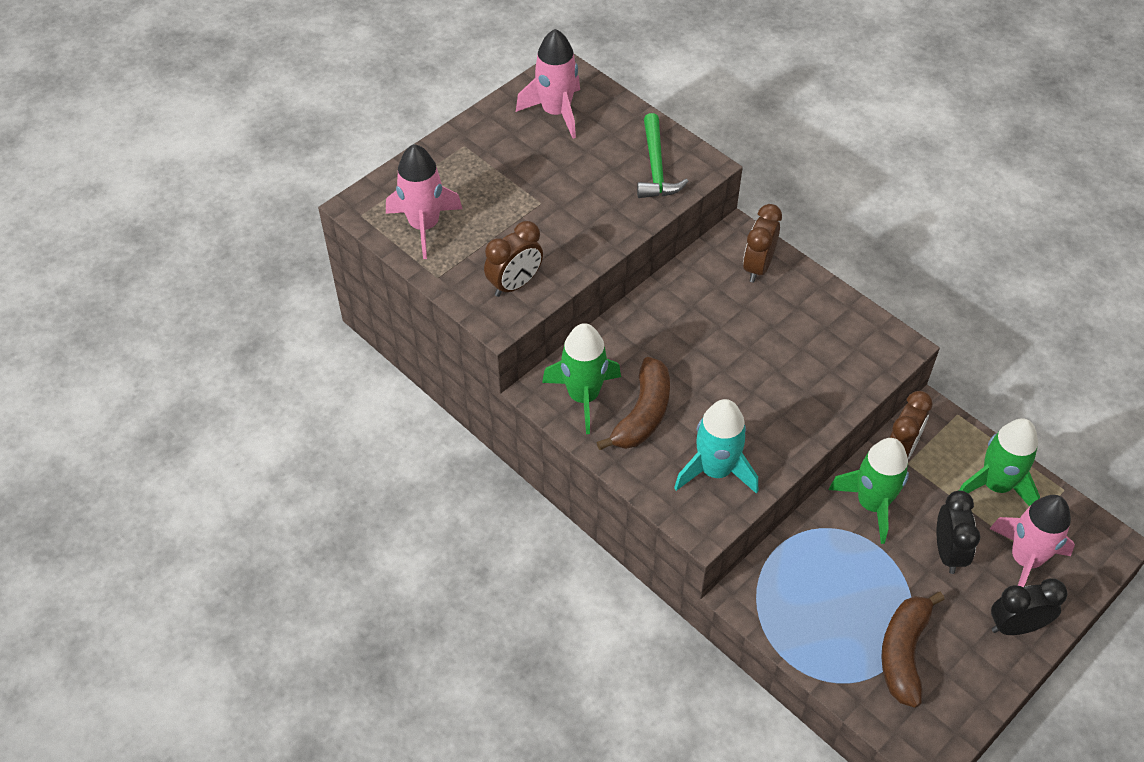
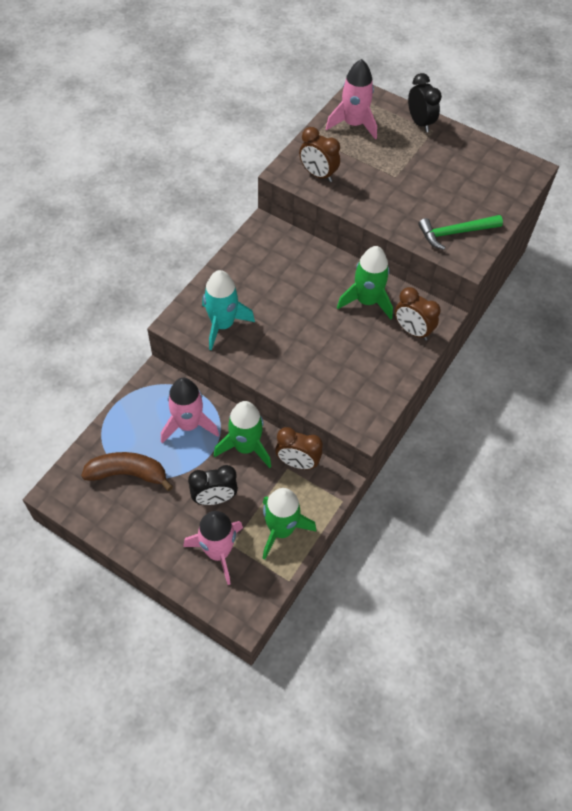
camera: 75 degrees right, 5 degrees up
pink rocket [516,29,580,139] -> pink rocket moved to [161,378,219,443]
green rocket [542,323,621,434] -> green rocket moved to [337,246,393,320]
brown banana [596,357,670,450] -> none
brown clock [743,204,782,283] -> brown clock turned 150 degrees counterclockwise [395,287,441,340]
black clock [991,578,1068,635] -> black clock moved to [408,73,442,132]

